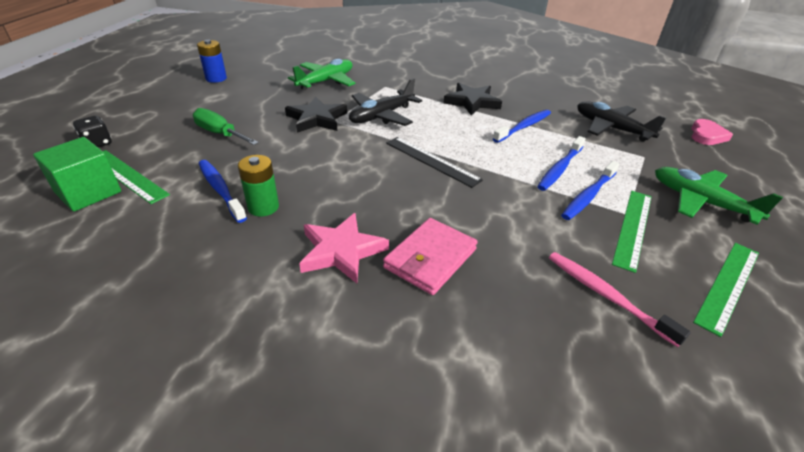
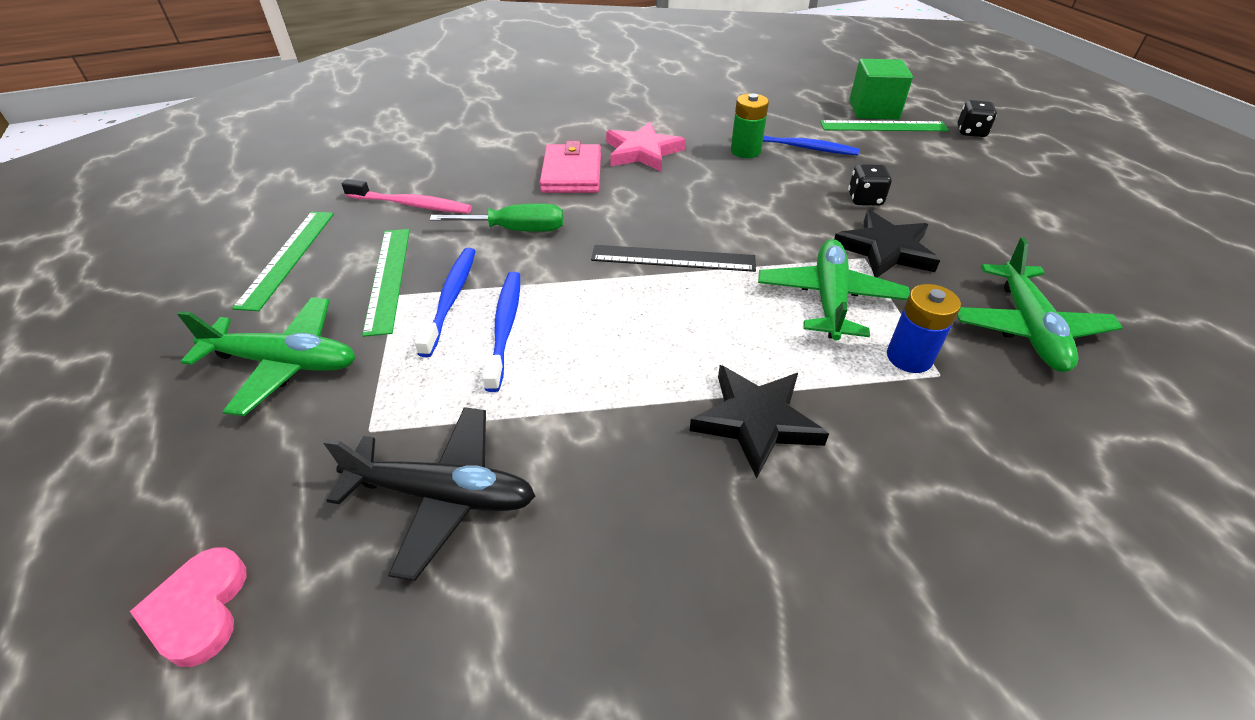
camera: 145 degrees right, 5 degrees up
green screwdriver [193,108,259,145] -> green screwdriver moved to [429,204,563,232]
blue battery [197,40,227,83] -> blue battery moved to [887,284,961,373]
black plane [349,78,422,126] -> green plane [758,239,910,341]
blue toothbrush [493,110,551,143] -> none
none -> black dice [848,164,892,206]

